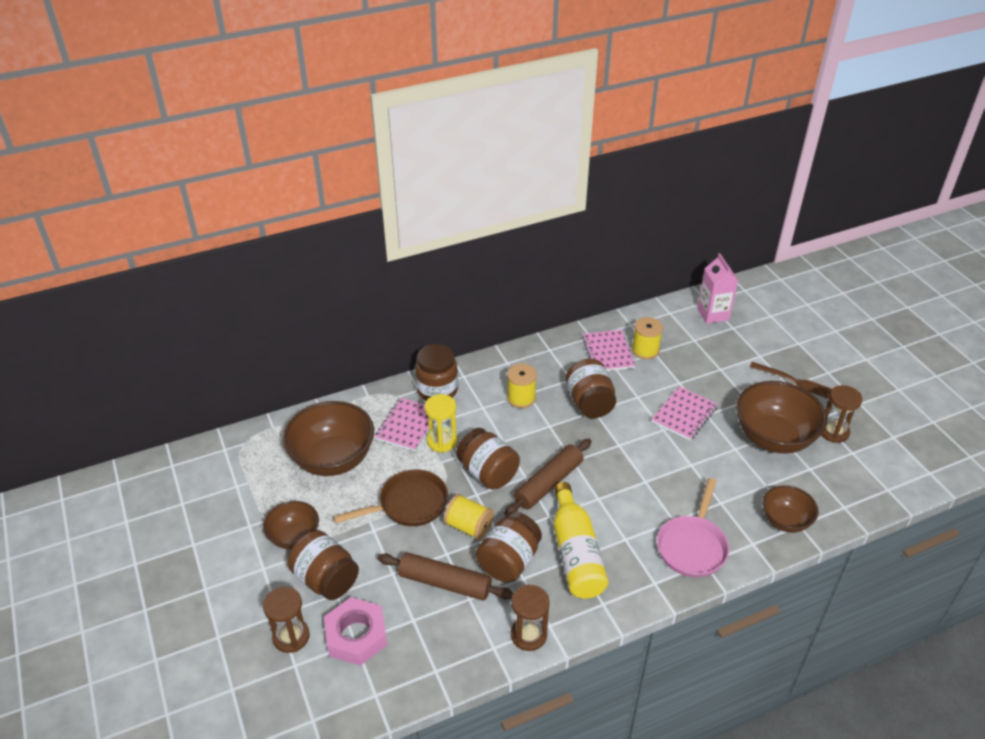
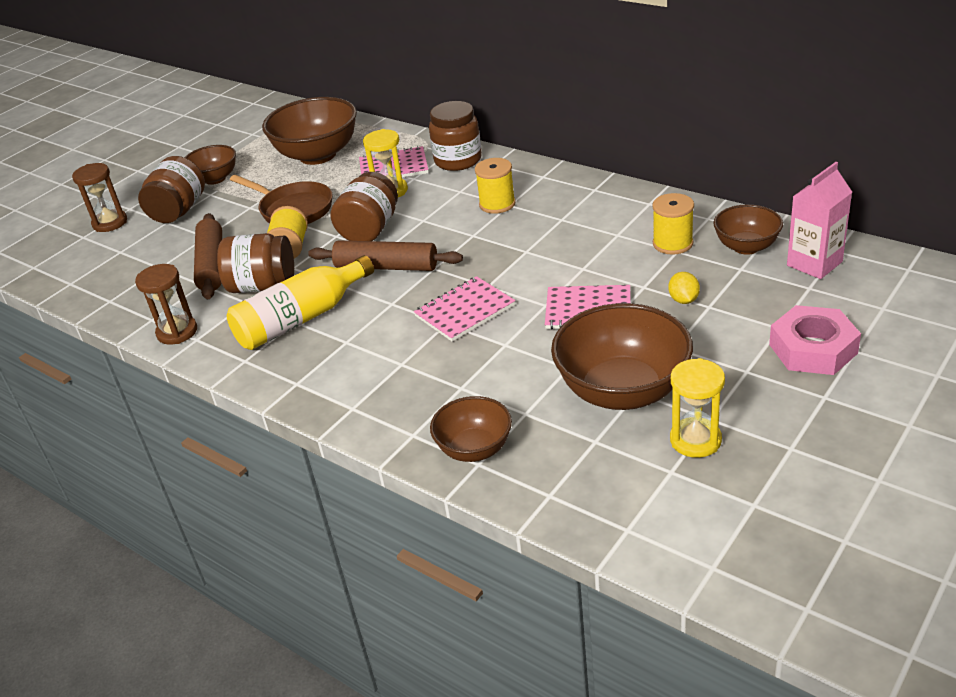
camera: 65 degrees right, 5 degrees down
pink nut [324,597,388,666] -> pink nut moved to [769,305,861,375]
brown jar [566,359,616,418] -> none
pink notebook [582,330,635,371] -> pink notebook moved to [414,276,515,341]
pink pan [657,478,729,577] -> none
brown fork [750,362,832,399] -> none
brown hourglass [821,385,863,443] -> yellow hourglass [670,358,725,458]
none -> yellow lemon [668,272,700,304]
none -> brown bowl [713,204,783,255]

